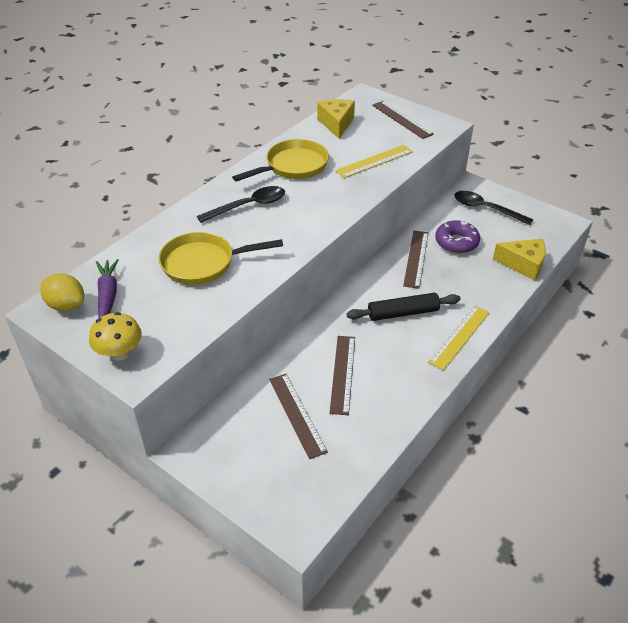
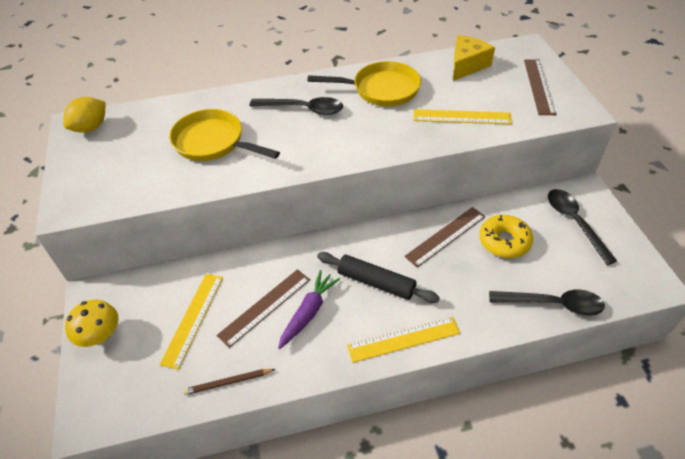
camera: 40 degrees right, 5 degrees up
yellow lemon [40,273,84,311] -> yellow lemon turned 60 degrees clockwise [63,97,106,133]
yellow mushroom [89,312,142,361] -> yellow mushroom moved to [65,300,119,347]
purple carrot [96,259,119,318] -> purple carrot moved to [278,270,340,349]
brown ruler [269,374,328,459] -> yellow ruler [159,274,223,370]
purple donut [435,220,480,254] -> yellow donut [480,215,533,258]
yellow cheese [493,239,546,280] -> black spoon [489,290,605,316]
none -> brown pencil [183,369,275,395]

